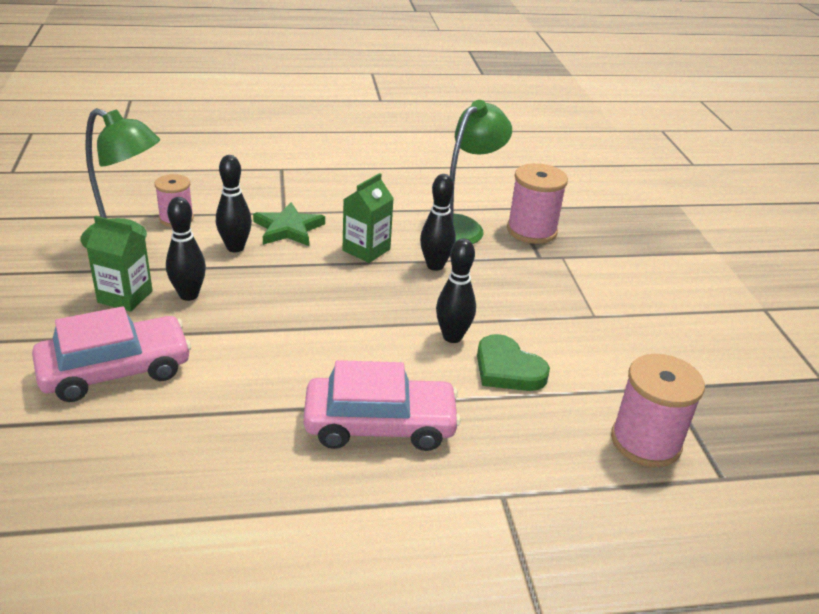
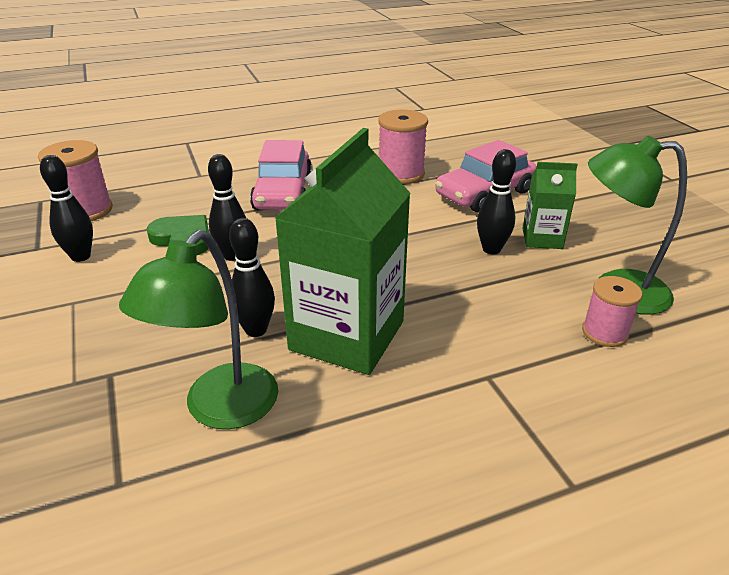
camera: 170 degrees right, 0 degrees up
black bowling pin [216,155,252,252] -> black bowling pin moved to [40,155,93,262]
green star [253,202,325,246] -> none
pink car [303,360,461,451] -> pink car turned 75 degrees counterclockwise [250,140,313,210]
green carton [342,173,394,263] -> green carton [275,128,411,375], size x1.97
pink spool [507,163,568,244] -> pink spool moved to [379,110,428,184]

